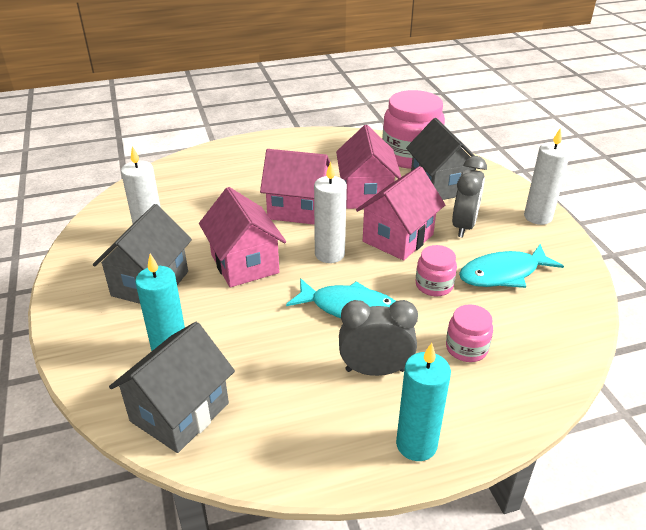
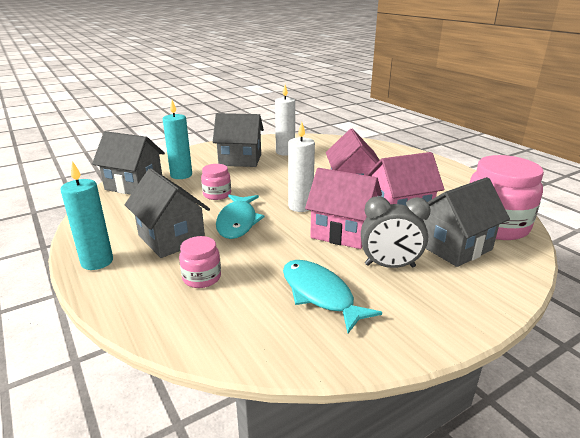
camera: 75 degrees right, 10 degrees down
pink house [199,187,286,287] -> none
grey clock [339,300,418,376] -> grey house [125,168,210,258]
pink jar [416,245,457,296] -> pink jar moved to [201,164,231,200]
white candle [524,128,571,225] -> none

